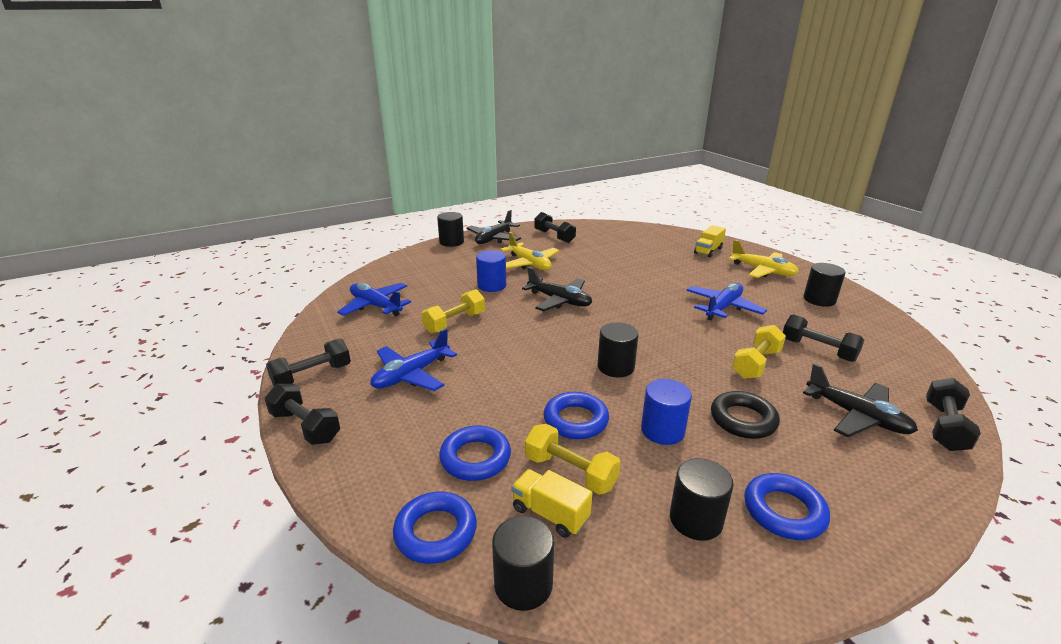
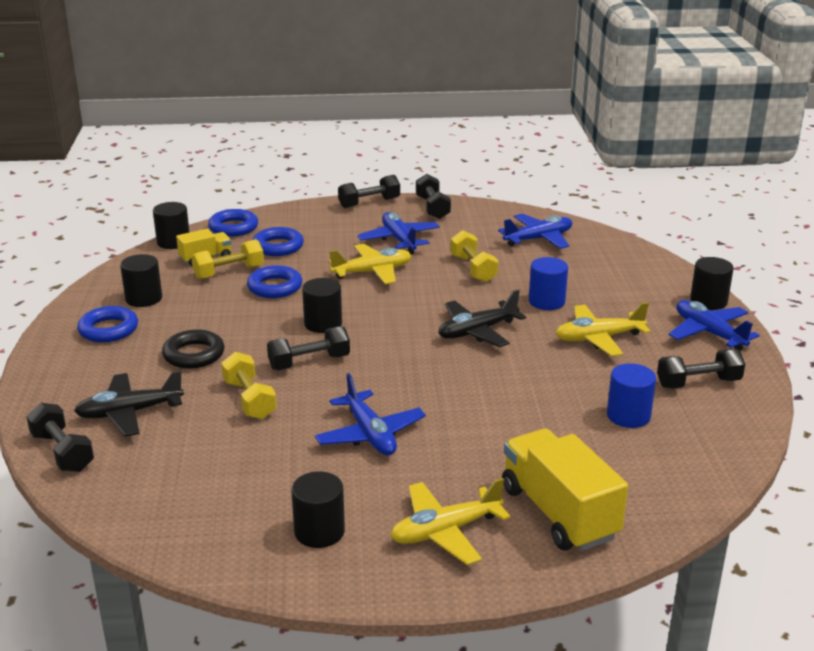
camera: 115 degrees right, 0 degrees up
black plane [466,210,521,244] -> blue plane [669,300,760,351]
blue cylinder [641,379,692,445] -> blue cylinder moved to [607,363,656,428]
yellow truck [694,225,726,257] -> yellow truck [502,429,628,551], size x1.87
black dumbbell [783,314,864,362] -> black dumbbell moved to [267,326,350,370]
none -> yellow plane [328,244,412,284]

